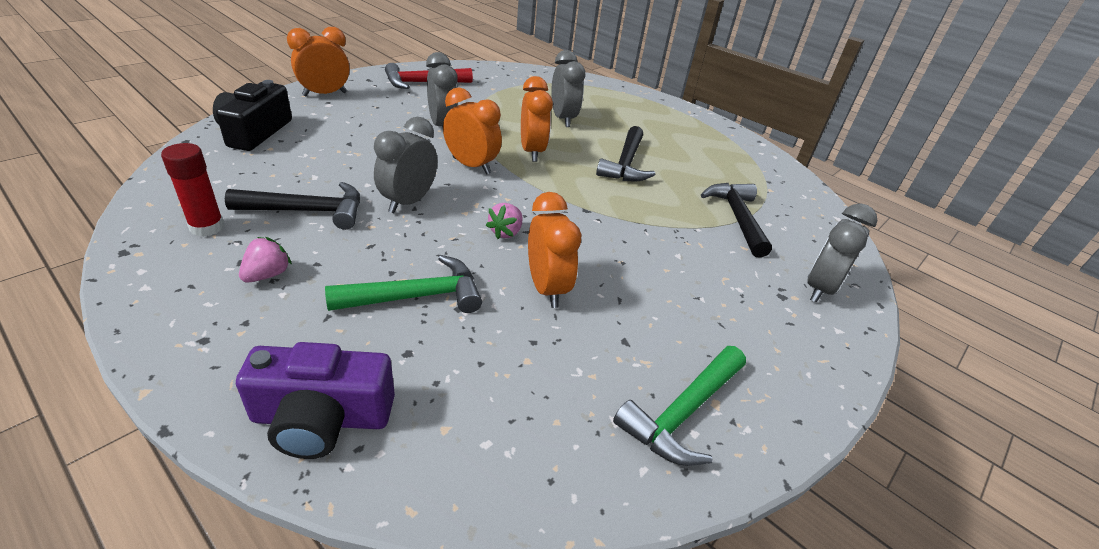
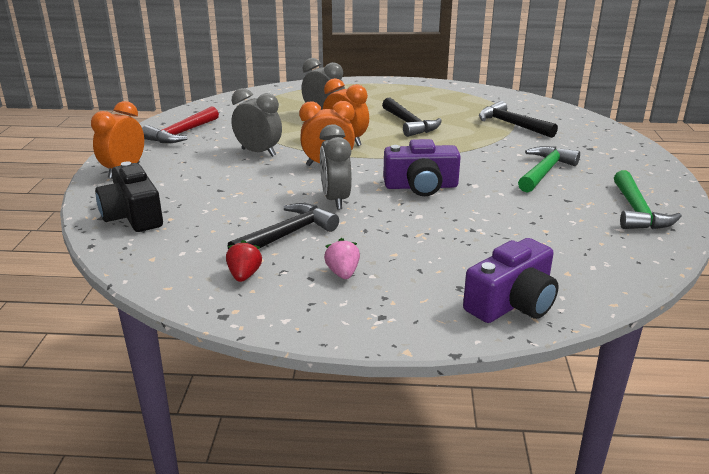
camera: 35 degrees left, 10 degrees down
red glue stick [161,143,224,237] -> red strawberry [226,240,262,282]
green hammer [325,255,482,313] -> green hammer moved to [518,146,580,193]
pink strawberry [486,203,523,239] -> purple camera [383,139,461,196]
orange clock [528,192,581,308] -> none
grey clock [807,203,878,302] -> none

